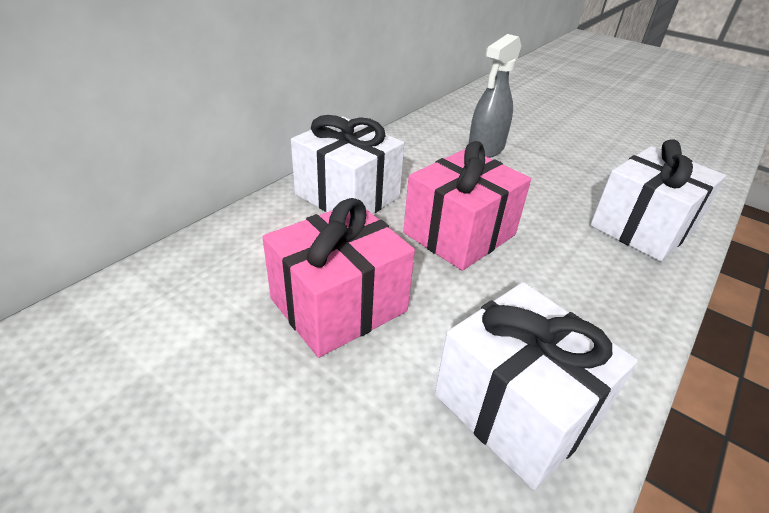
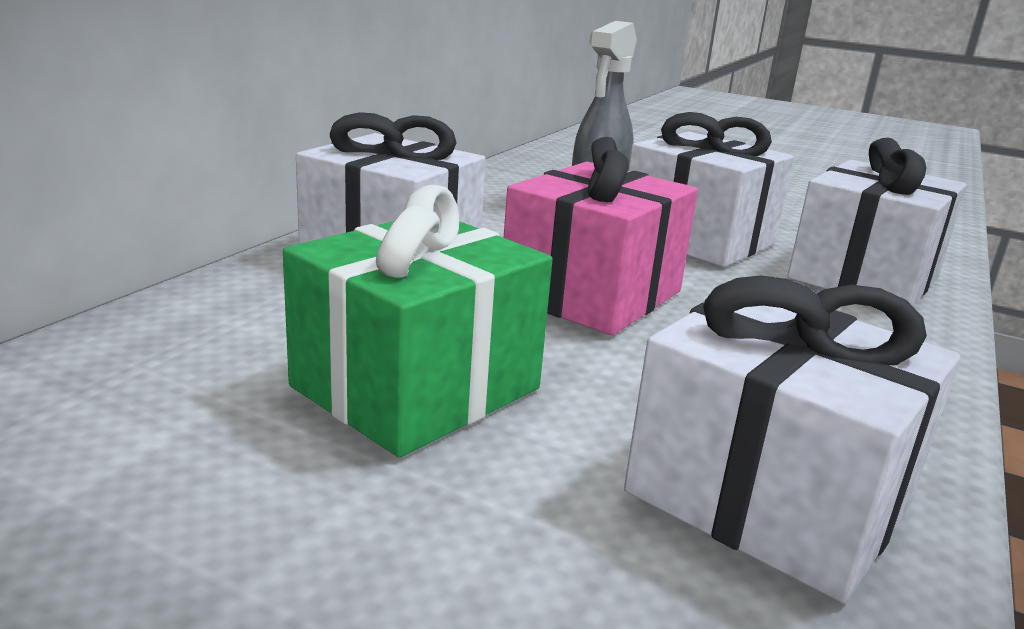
camera: 10 degrees left, 15 degrees down
pink gift [262,198,415,358] -> green gift [283,185,553,458]
none -> white gift [628,112,794,267]

